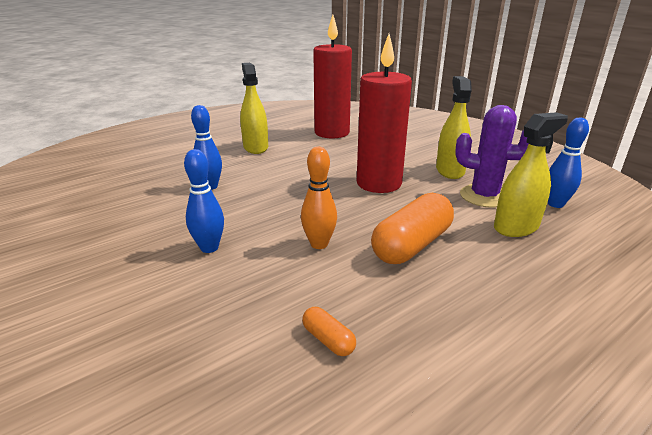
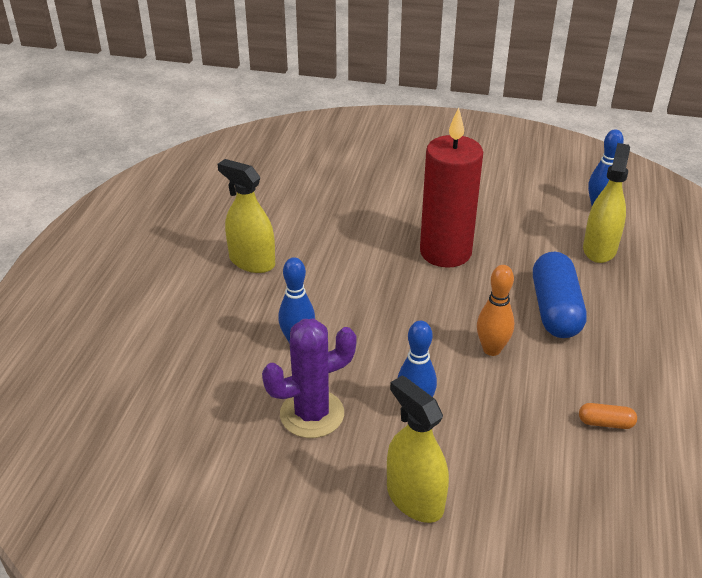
camera: 40 degrees left, 10 degrees up
red candle [313,15,352,138] -> none
orange capsule [371,193,454,264] -> blue capsule [533,251,587,338]
yellow spray bottle [436,76,472,179] -> yellow spray bottle moved to [387,375,449,523]
purple cactus [455,105,529,208] -> purple cactus moved to [262,319,357,438]

